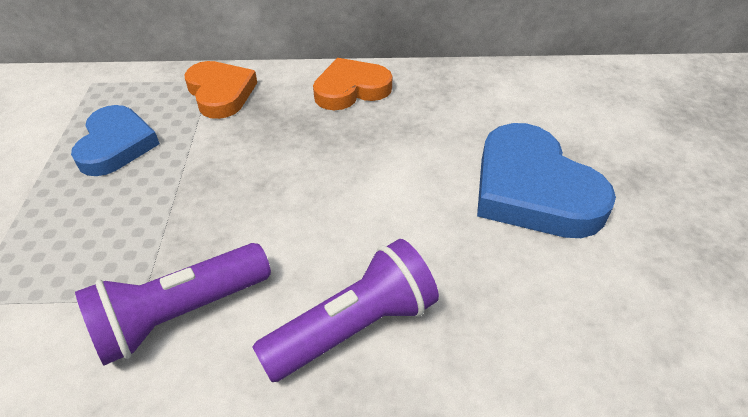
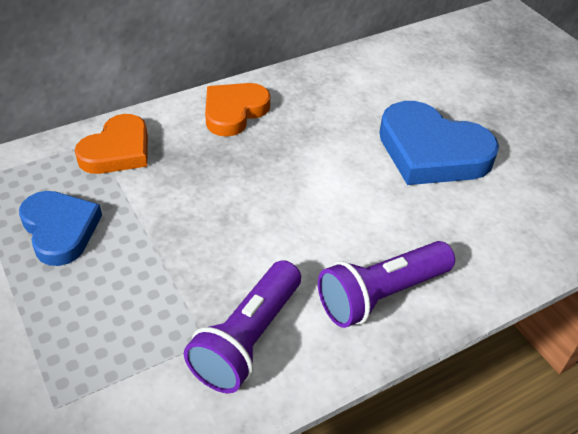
camera: 30 degrees left, 0 degrees up
orange heart [185,61,257,119] -> orange heart turned 90 degrees clockwise [75,114,148,174]
purple flashlight [253,239,439,382] -> purple flashlight turned 150 degrees counterclockwise [318,241,455,328]

